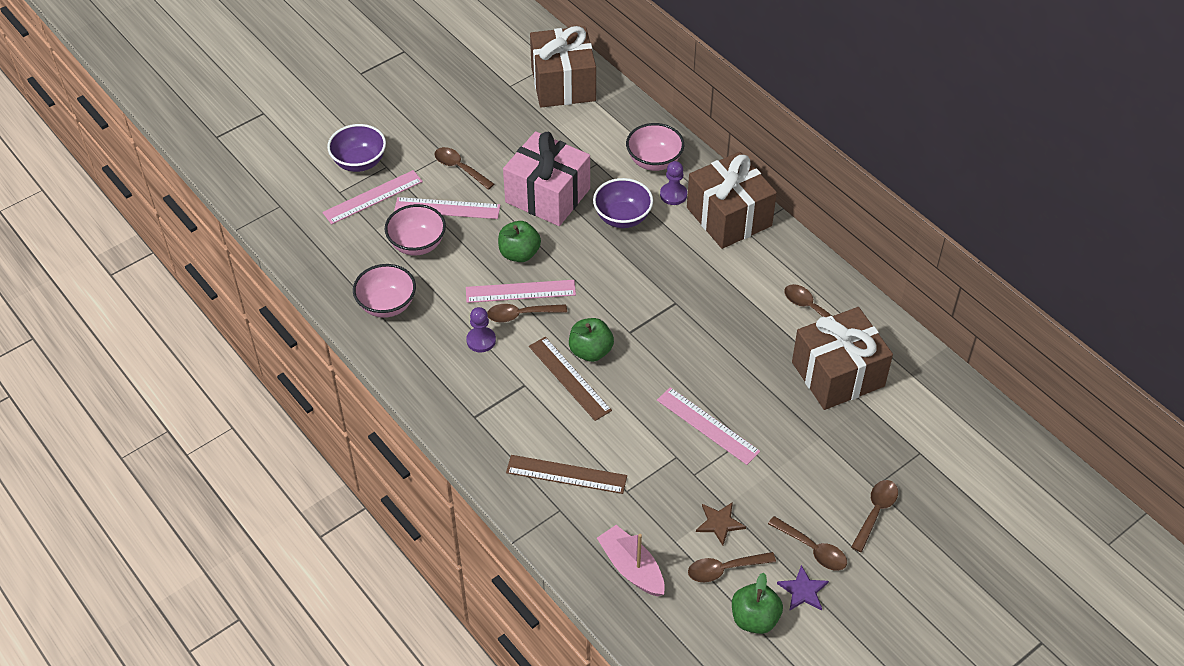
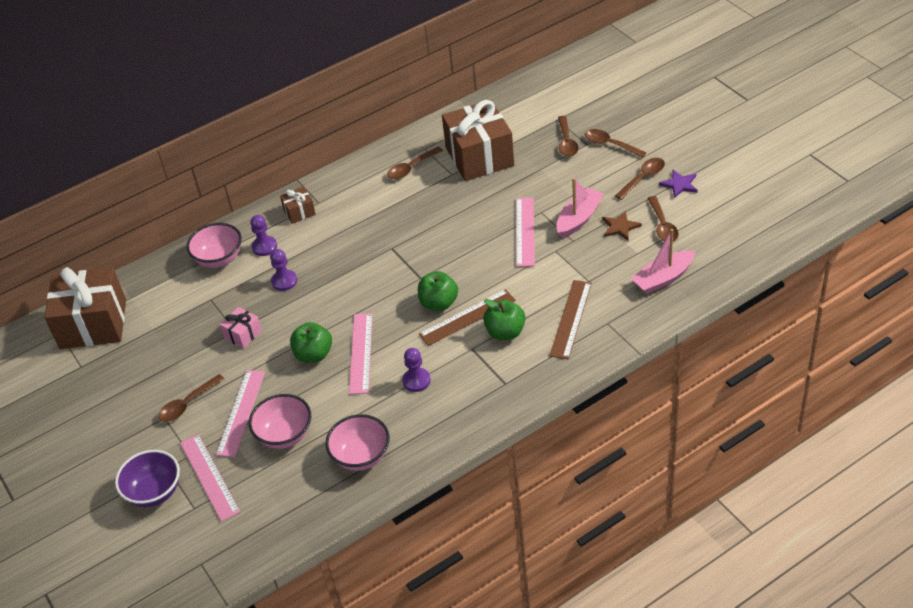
camera: 80 degrees left, 5 degrees down
brown spoon [487,304,567,323] -> brown spoon moved to [558,116,578,157]
pink gift [503,131,590,226] -> pink gift [220,307,262,349], size x0.44
purple bowl [593,178,653,228] -> purple pawn [270,249,297,291]
pink ruler [657,387,760,465] -> pink ruler turned 45 degrees counterclockwise [516,197,535,267]
brown gift [687,152,777,249] -> brown gift [280,187,316,224], size x0.44
green apple [732,573,783,634] -> green apple moved to [483,299,525,340]
none -> pink boat [556,178,604,238]

